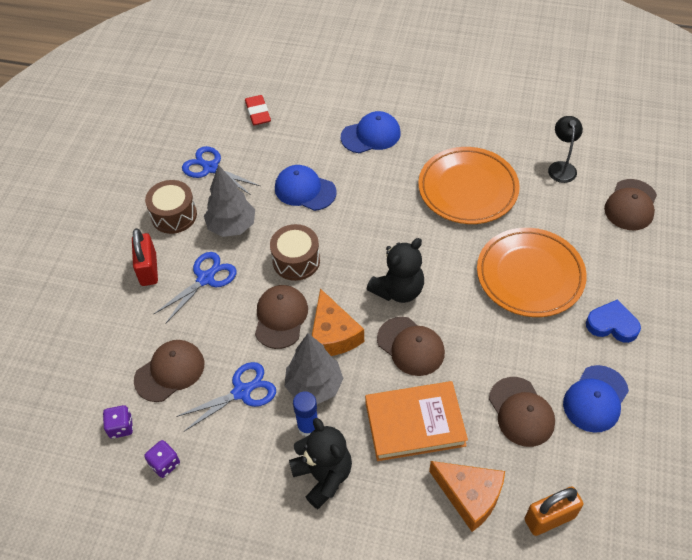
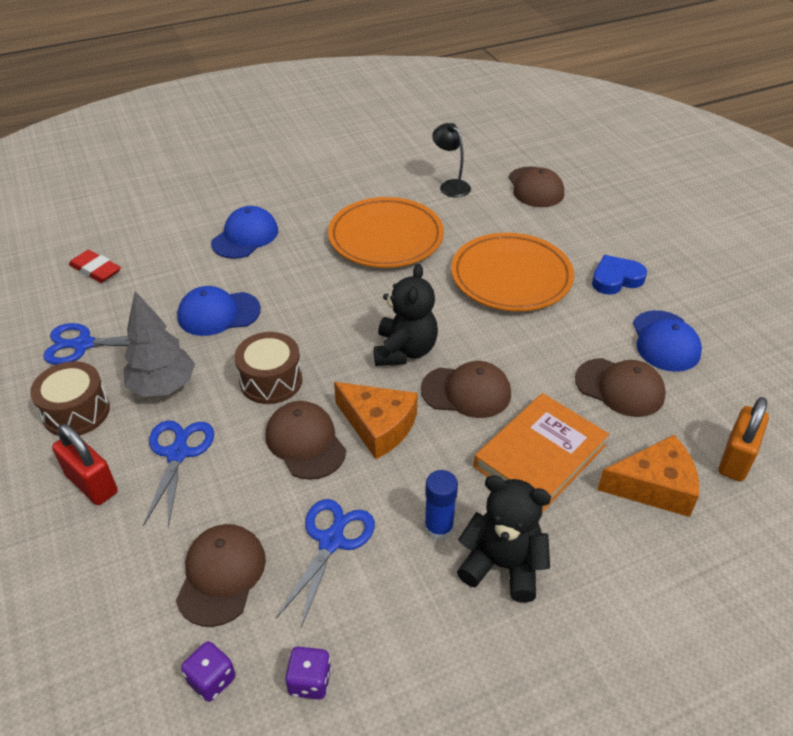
camera: 40 degrees left, 10 degrees down
grey tree [285,333,344,404] -> none

